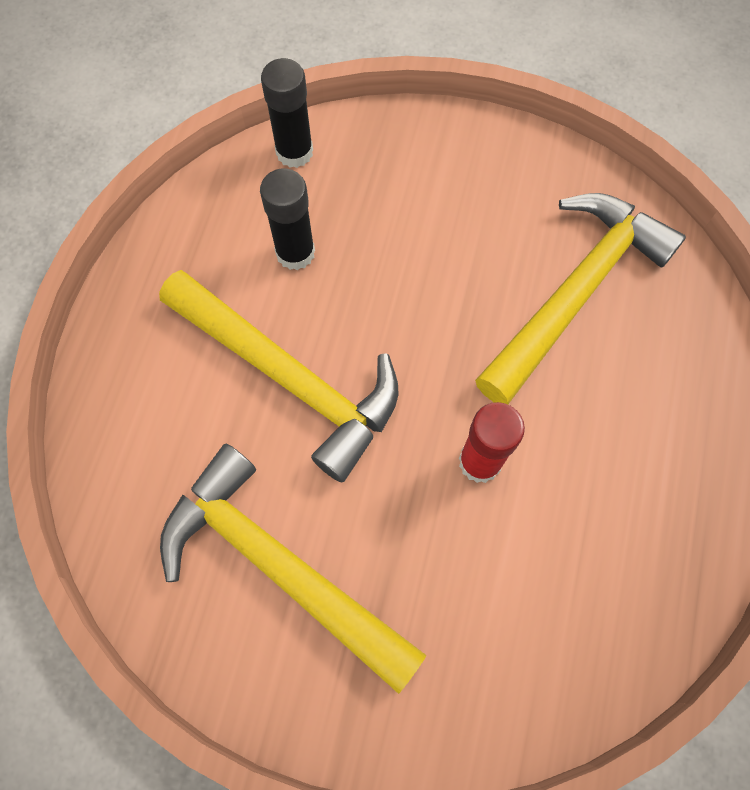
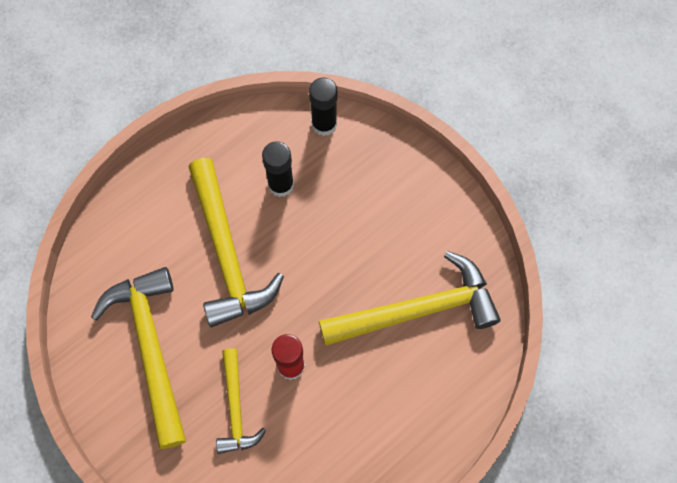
camera: 35 degrees right, 0 degrees up
none -> yellow hammer [216,348,266,454]

